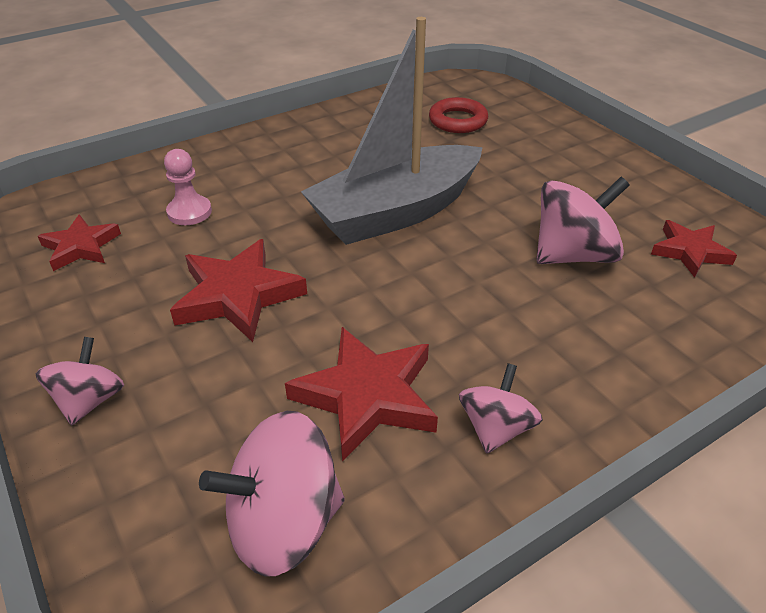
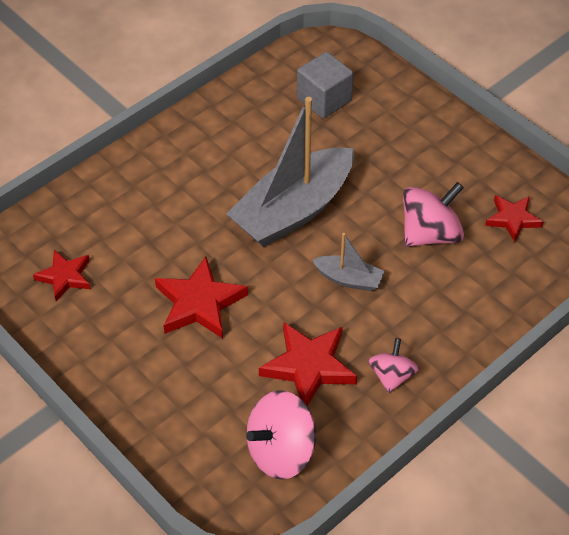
camera: 10 degrees left, 10 degrees up
pink spinning top [35,337,124,426] -> none
pink pawn [164,149,212,225] -> none
red ring [429,97,488,133] -> grey cube [297,52,354,118]
none -> grey boat [312,233,384,291]

